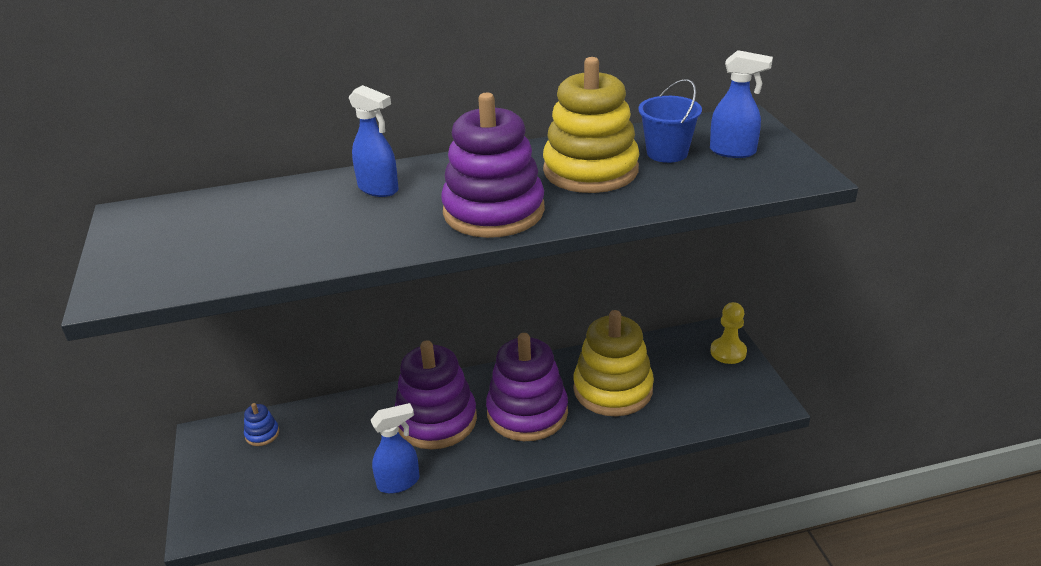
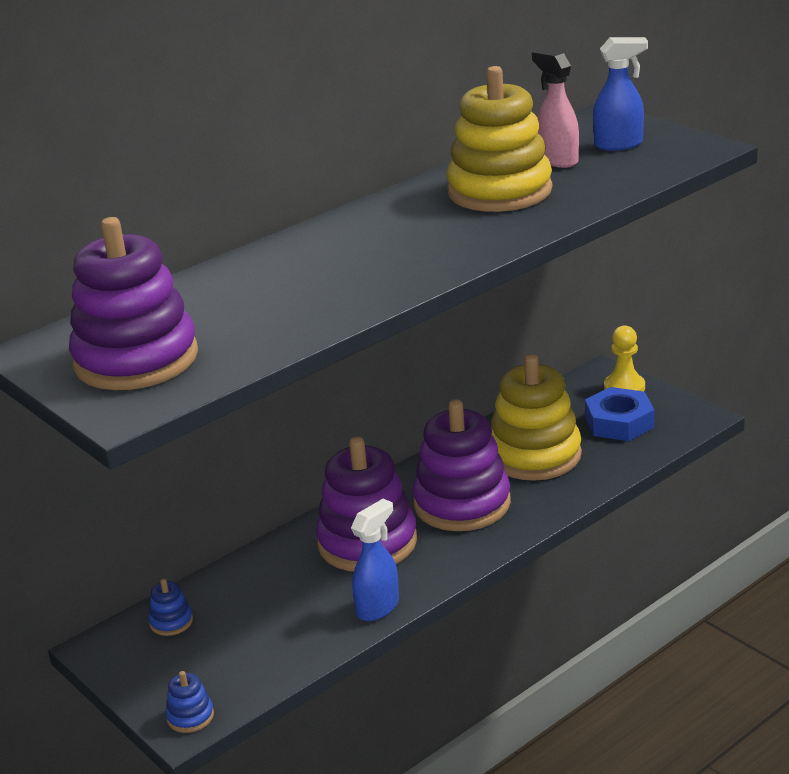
camera: 25 degrees left, 5 degrees down
blue spray bottle [349,85,399,197] -> none
purple stacking toy [441,93,545,238] -> purple stacking toy moved to [69,217,198,390]
blue bucket [638,79,702,163] -> pink spray bottle [532,50,579,168]
none -> blue stacking toy [165,671,214,733]
none -> blue nut [585,387,654,441]

